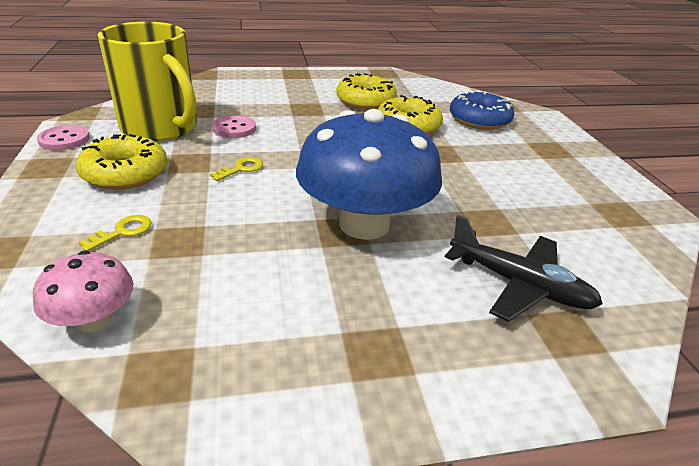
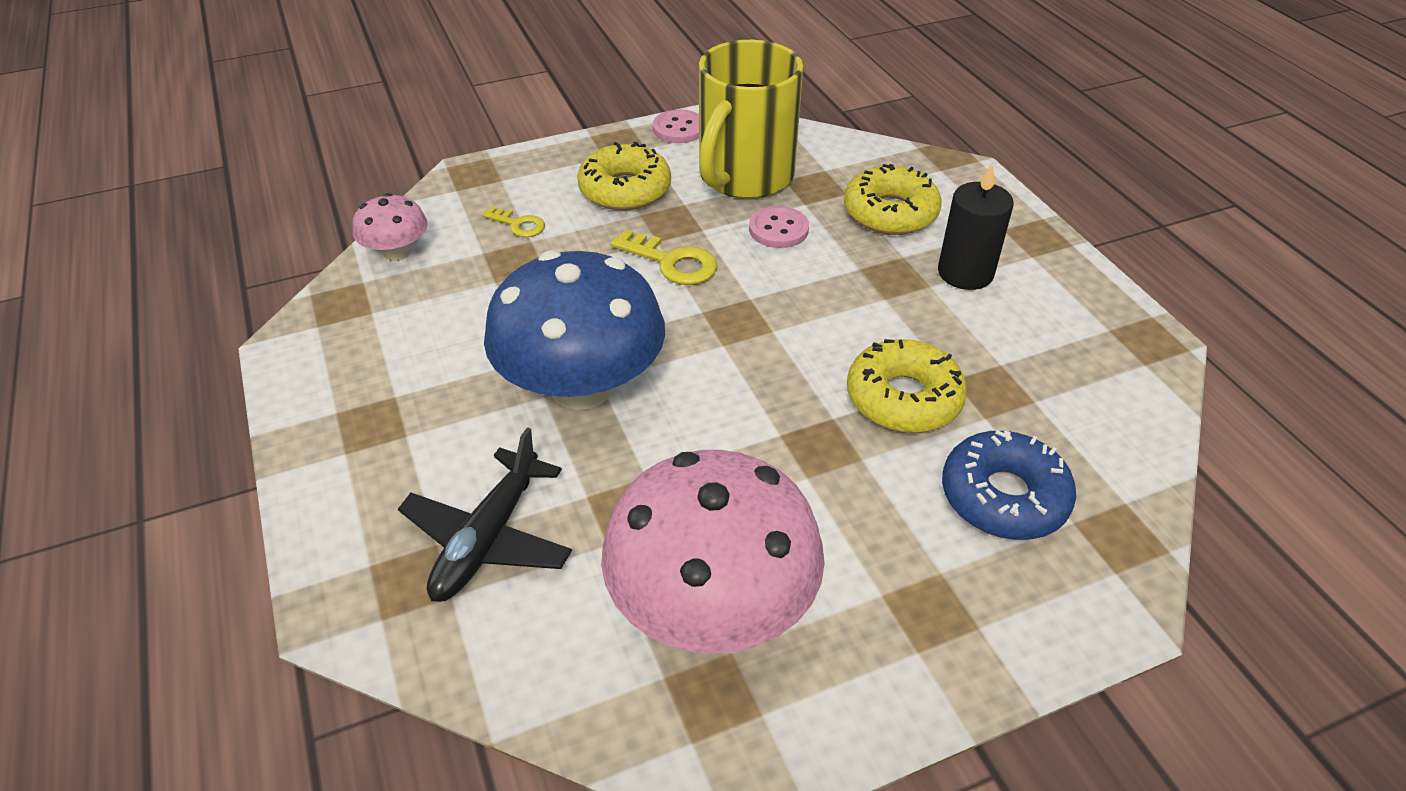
camera: 80 degrees right, 10 degrees up
yellow key [210,157,263,181] -> yellow key [610,230,717,285], size x1.60
yellow donut [336,73,397,110] -> yellow donut moved to [844,164,942,235]
none -> pink mushroom [601,450,825,653]
none -> black candle [938,164,1014,290]

